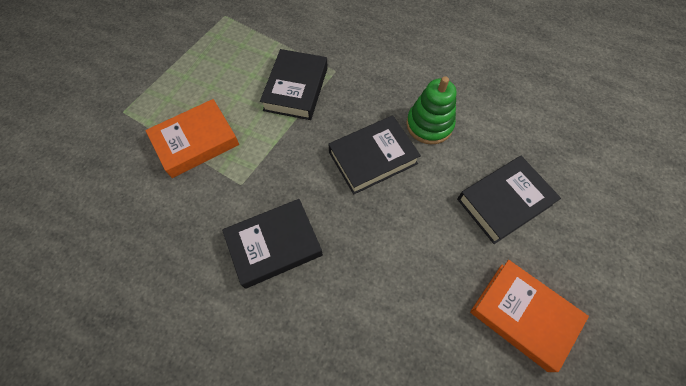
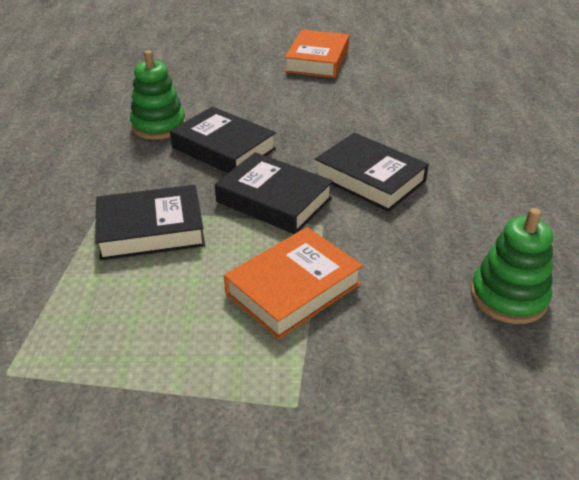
camera: 115 degrees left, 25 degrees down
orange book [145,99,239,178] -> orange book turned 75 degrees counterclockwise [224,227,363,339]
black book [457,156,561,244] -> black book moved to [215,152,333,234]
none -> green stacking toy [471,208,553,324]

